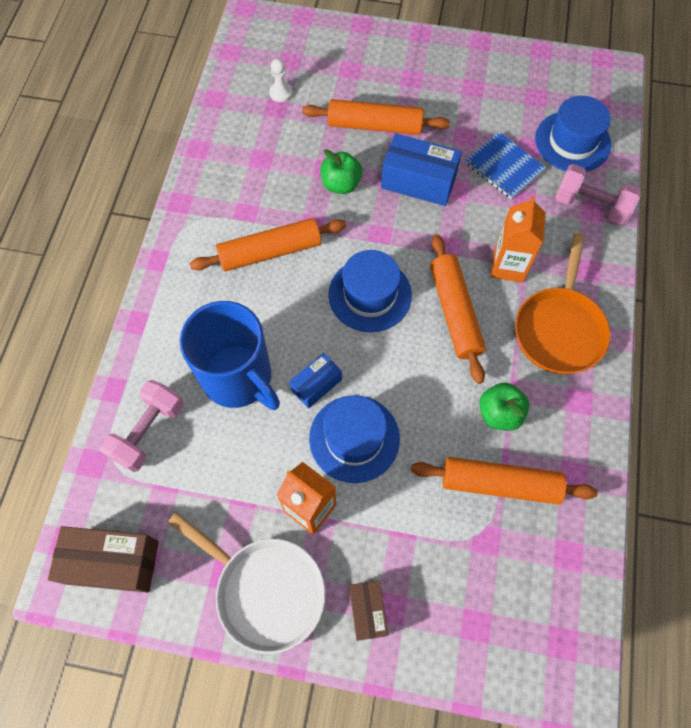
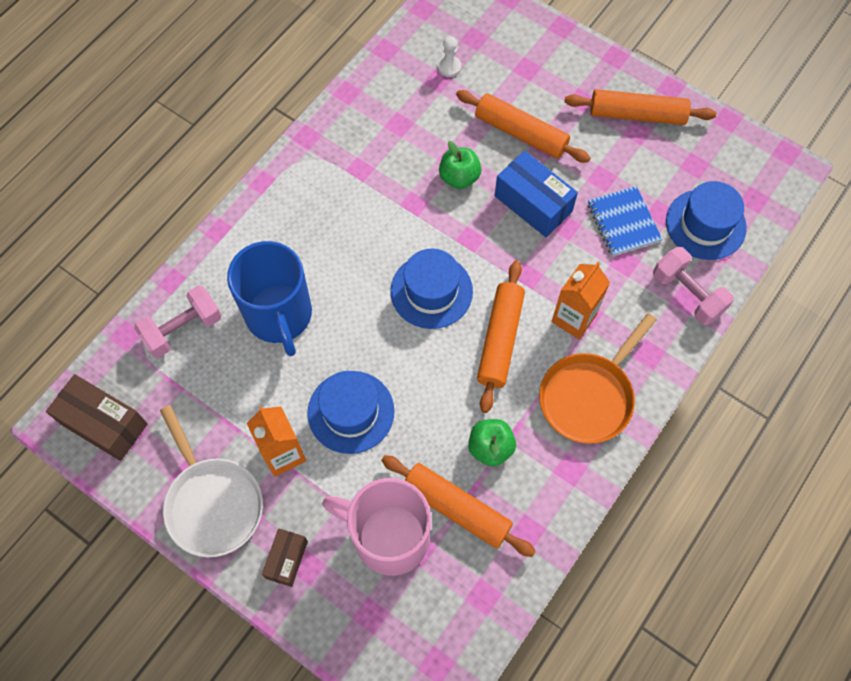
camera: 25 degrees right, 0 degrees up
orange rolling pin [190,218,346,271] -> orange rolling pin moved to [565,89,716,125]
blue box [289,353,342,409] -> none
none -> pink mug [322,478,431,576]

